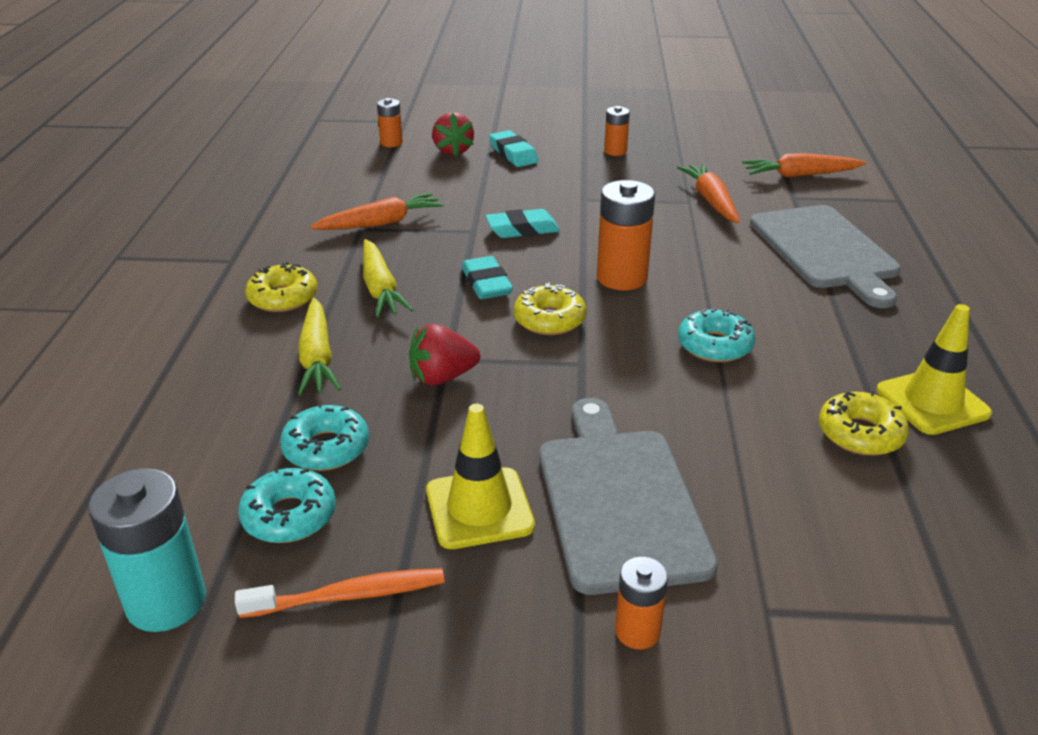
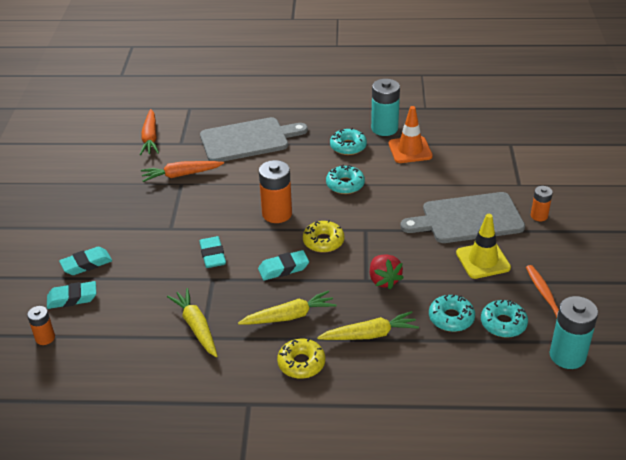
camera: 90 degrees left, 5 degrees up
orange carrot [310,193,444,230] -> yellow carrot [167,288,217,357]
red strawberry [432,112,474,157] -> turquoise eraser [47,281,96,309]
orange battery [604,106,630,156] -> none
yellow donut [819,391,909,456] -> orange traffic cone [389,106,433,163]
yellow traffic cone [876,304,992,435] -> turquoise battery [371,79,400,136]
none -> turquoise donut [330,128,367,155]

